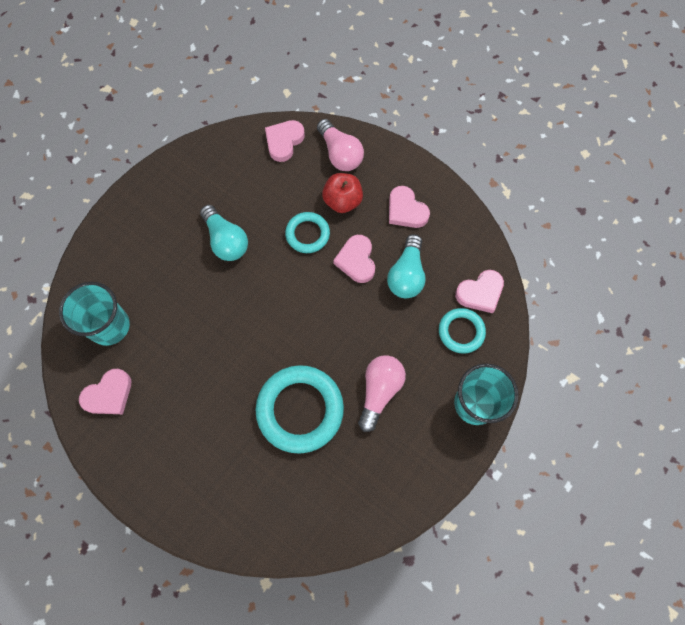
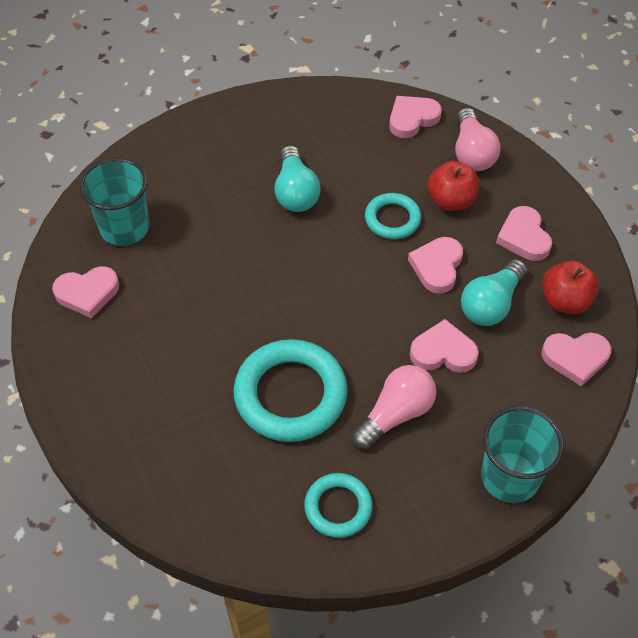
camera: 25 degrees right, 15 degrees down
turquoise ring [439,308,486,353] -> turquoise ring moved to [304,473,373,538]
none -> pink heart [410,319,479,373]
none -> red apple [542,261,599,314]

